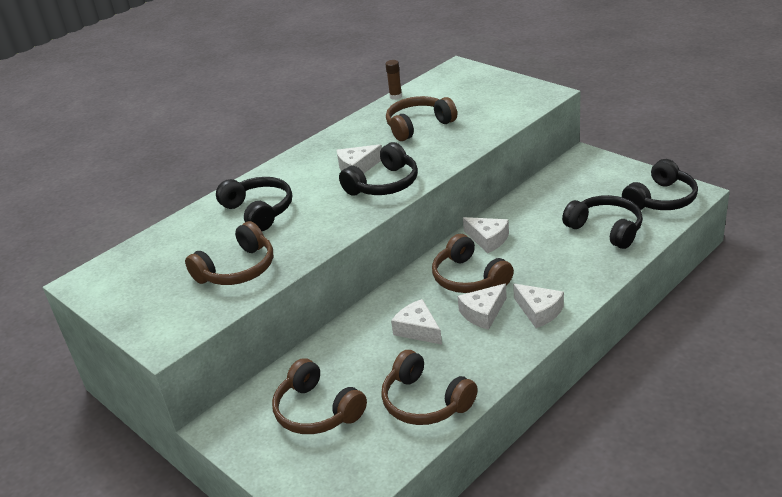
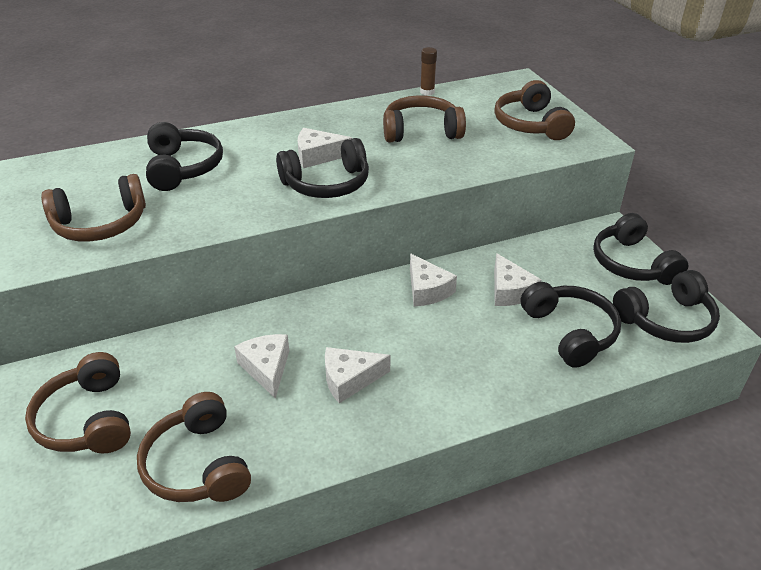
camera: 20 degrees right, 5 degrees up
brown headphones [432,234,514,293] -> brown headphones moved to [494,80,575,140]
white cheese [513,284,564,328] -> white cheese moved to [494,253,542,306]
none -> black headphones [593,213,688,285]

